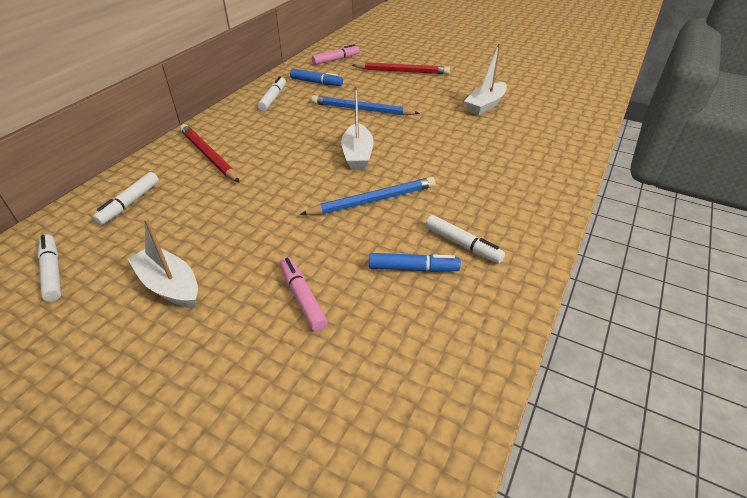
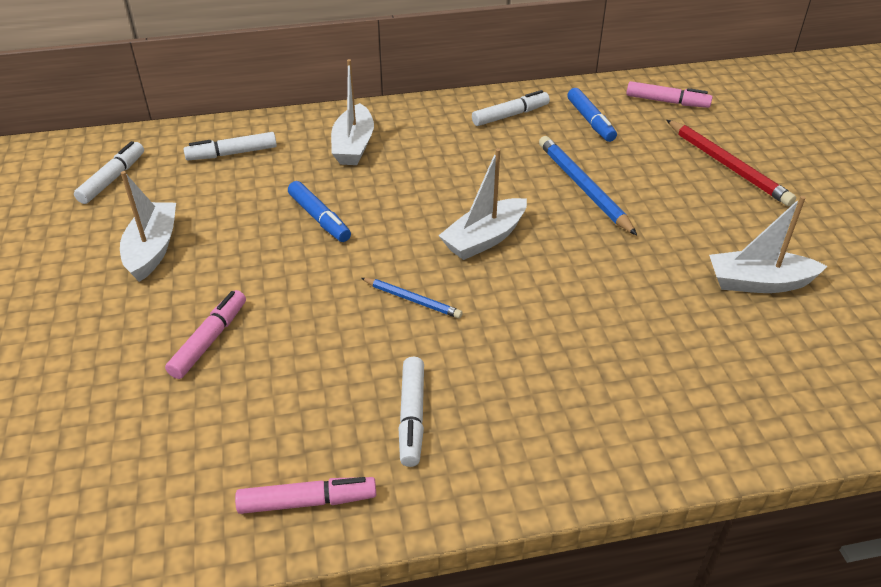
camera: 50 degrees right, 0 degrees up
red pencil [180,124,240,183] -> white boat [331,59,374,165]
blue pencil [300,177,436,215] -> blue pencil [361,278,463,318], size x0.57
blue marker [369,253,461,272] -> blue marker moved to [288,181,351,242]
none -> pink marker [235,477,376,514]

